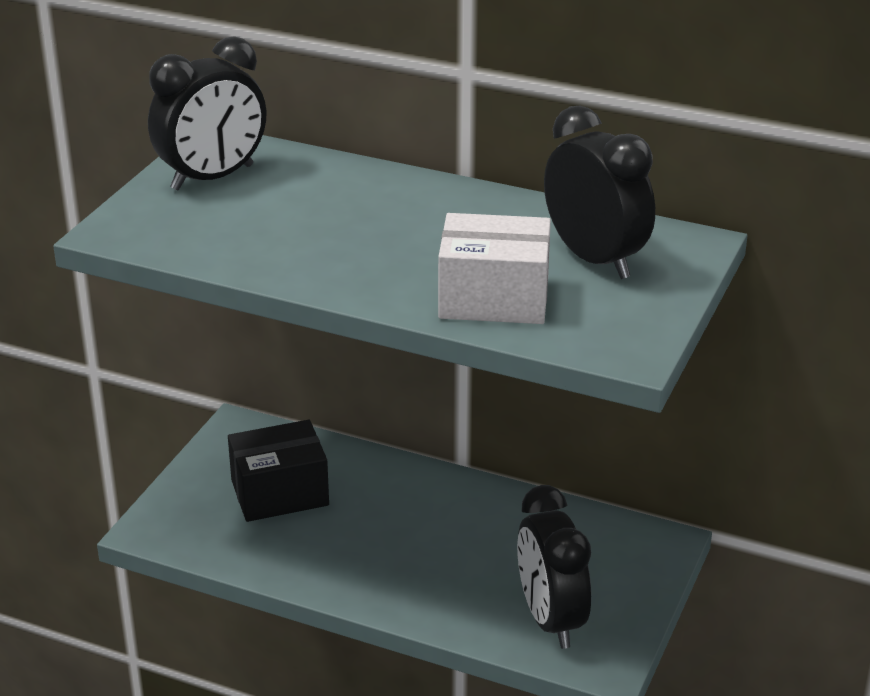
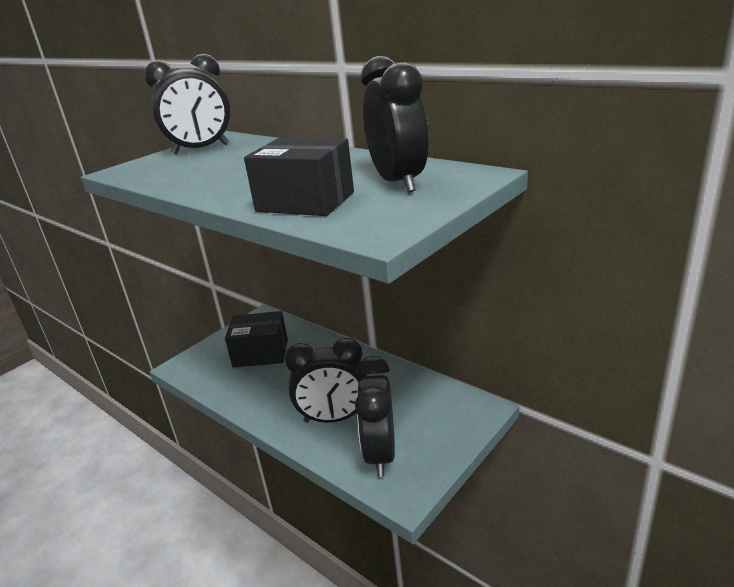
camera: 20 degrees right, 5 degrees down
white box [438,213,551,324] -> black box [244,138,354,216]
none -> black clock [285,338,367,423]

